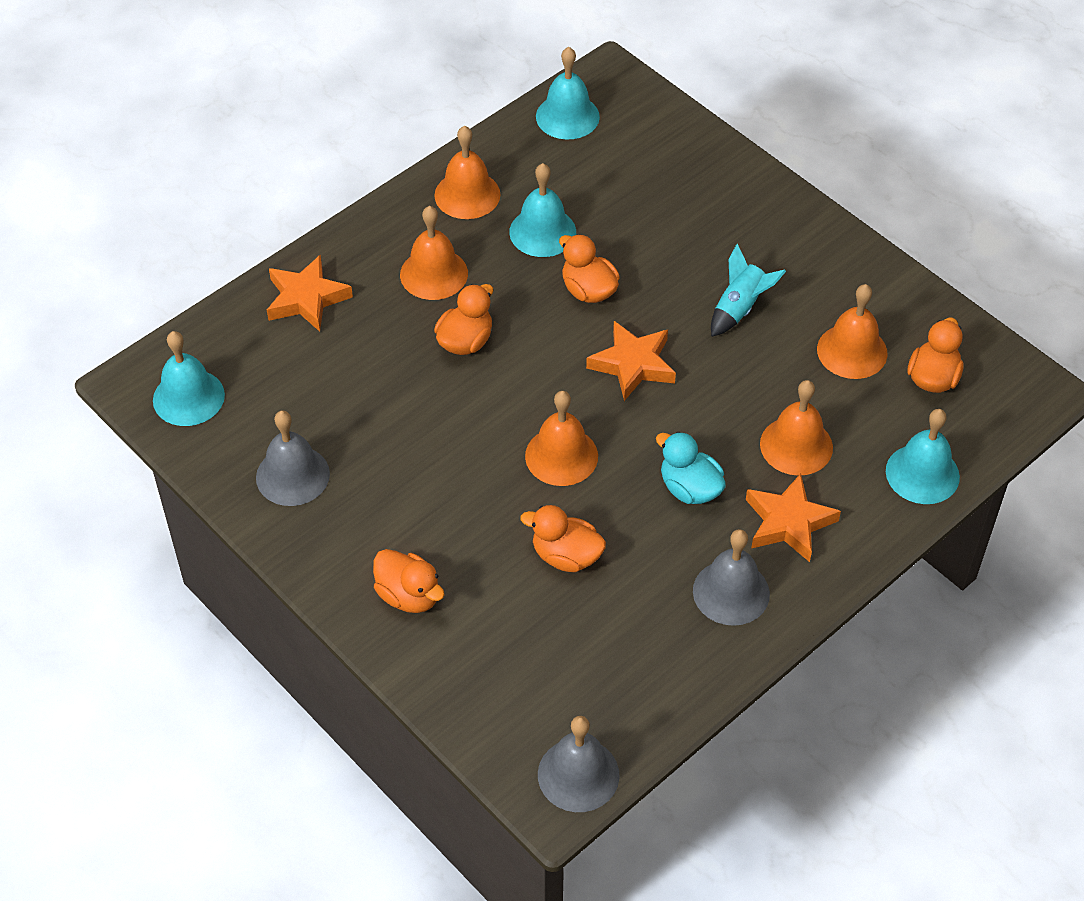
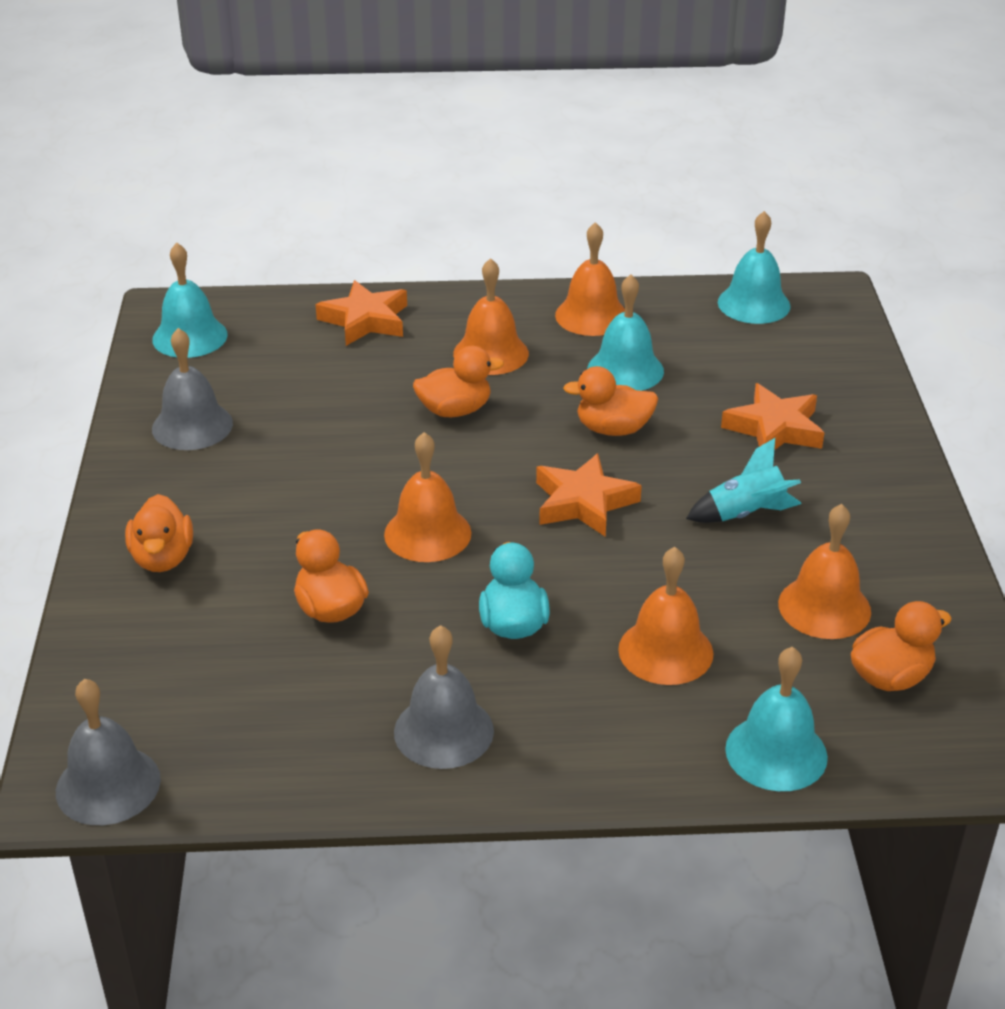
camera: 40 degrees right, 15 degrees down
orange duck [559,234,620,303] -> orange duck turned 90 degrees counterclockwise [563,366,659,436]
orange star [746,473,841,562] -> orange star moved to [721,383,824,450]

